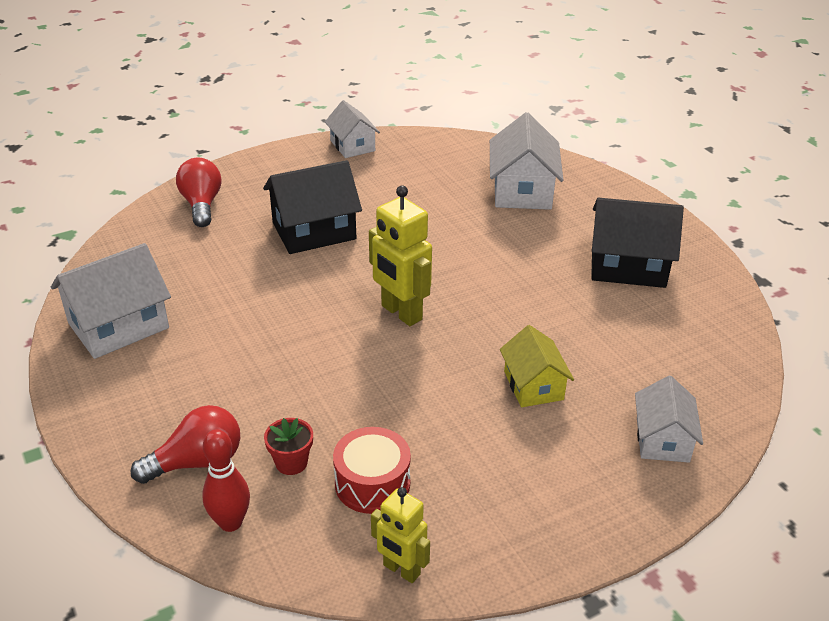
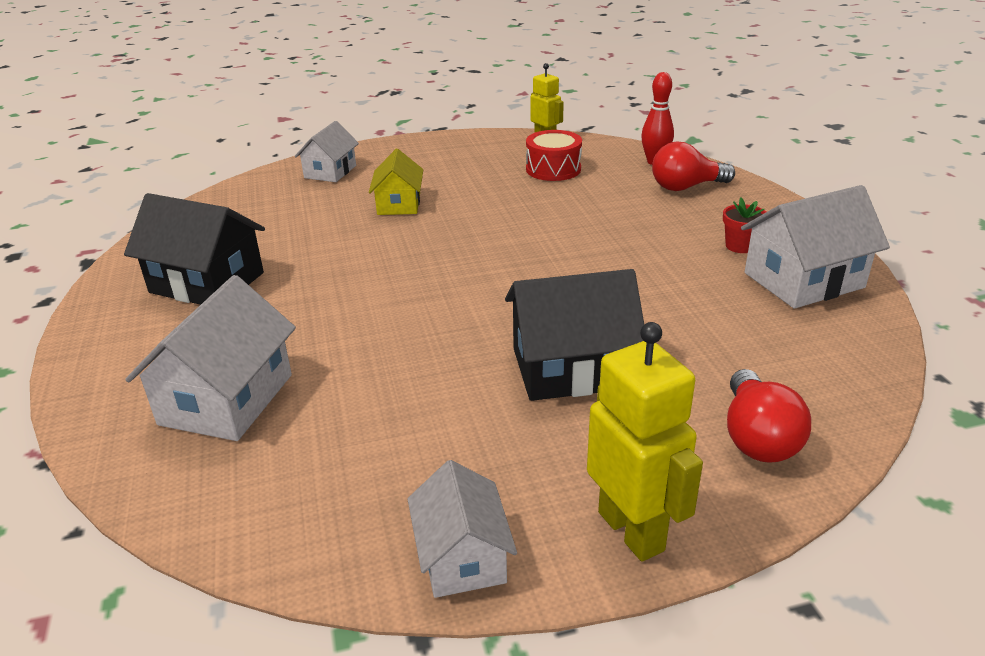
camera: 165 degrees left, 5 degrees down
red flower pot [264,418,313,475] -> red flower pot moved to [723,197,766,253]
yellow robot [369,186,432,326] -> yellow robot moved to [587,322,703,562]

